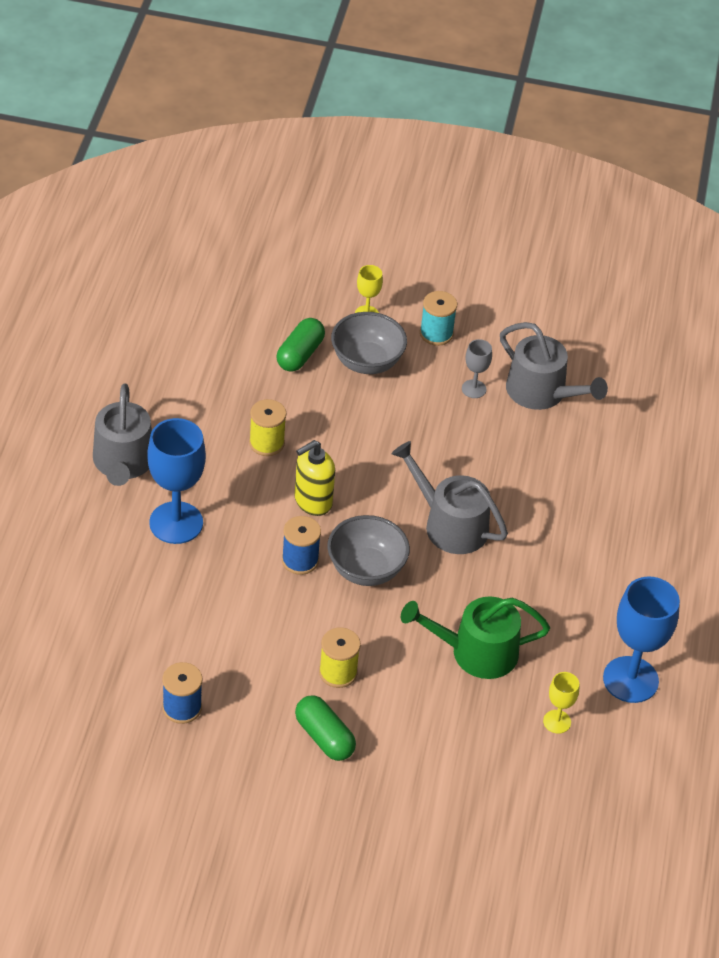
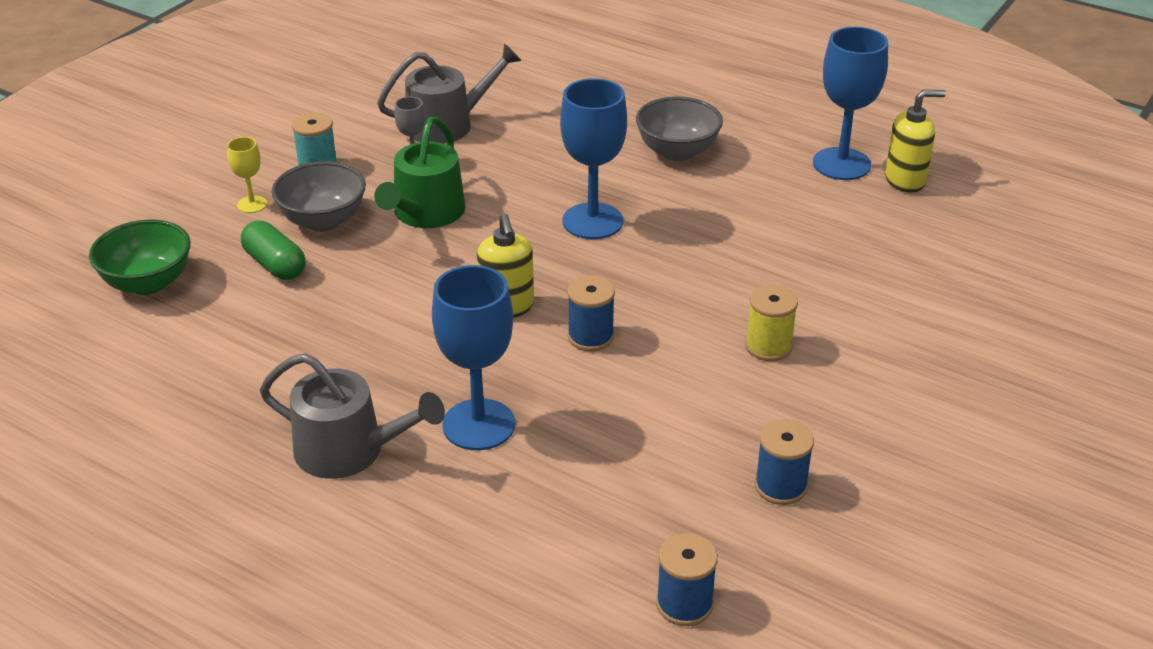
camera: 65 degrees left, 10 degrees down
yellow spool [249,399,287,456] -> none
green capsule [295,695,356,761] -> none
grey bowl [327,515,410,586] -> grey bowl moved to [636,96,723,161]
grey watering can [392,441,508,554] -> blue goblet [560,78,627,239]
green watering can [401,596,550,679] -> green watering can moved to [374,117,465,228]
yellow goblet [543,672,579,734] -> none
none -> green bowl [89,220,191,295]
none -> blue spool [656,533,718,626]
none -> yellow soap dispenser [885,89,946,193]

